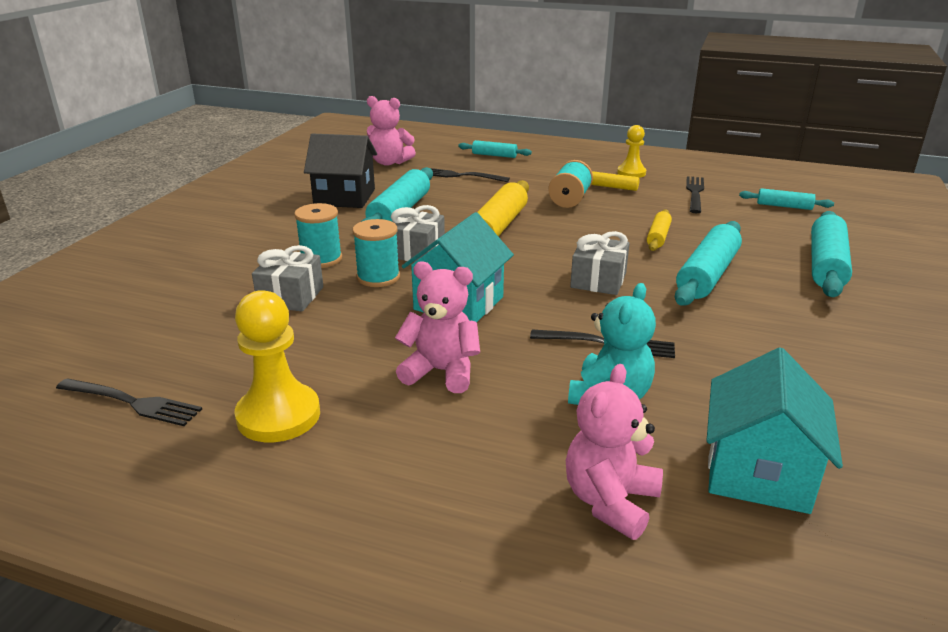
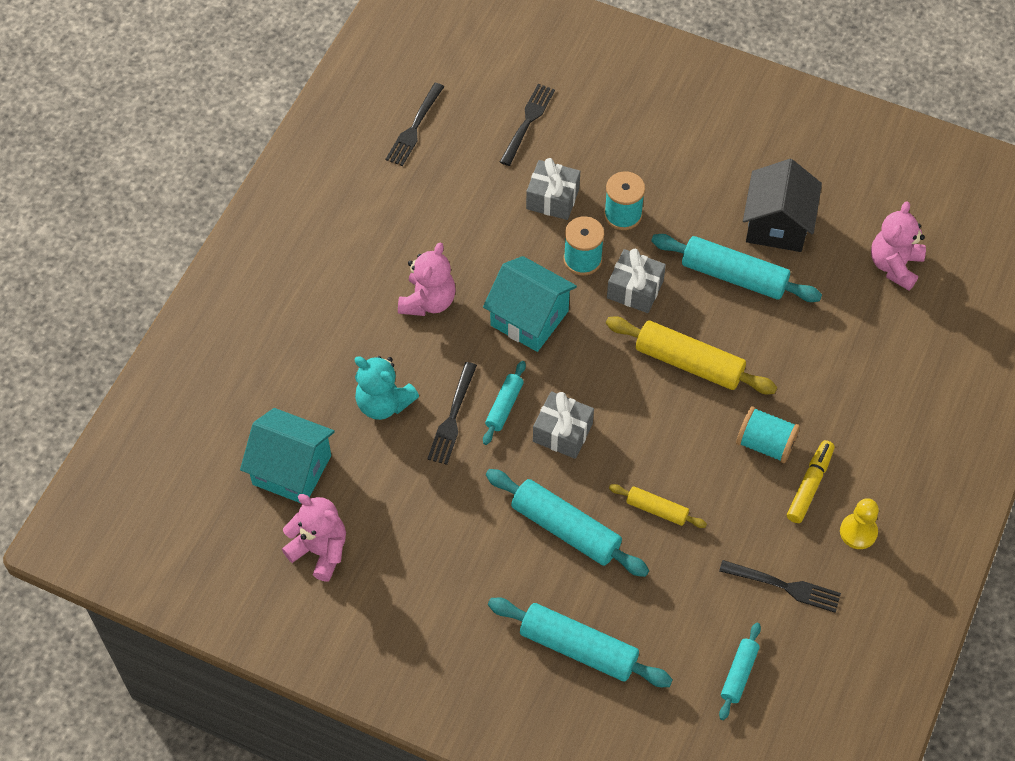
camera: 95 degrees right, 30 degrees up
yellow pawn [234,290,320,442] -> none
black fork [430,168,510,182] -> black fork moved to [500,84,555,166]
turquoise rolling pin [459,140,532,158] -> turquoise rolling pin moved to [483,361,526,445]
pink teddy bear [566,364,663,540] -> pink teddy bear moved to [282,494,346,582]

